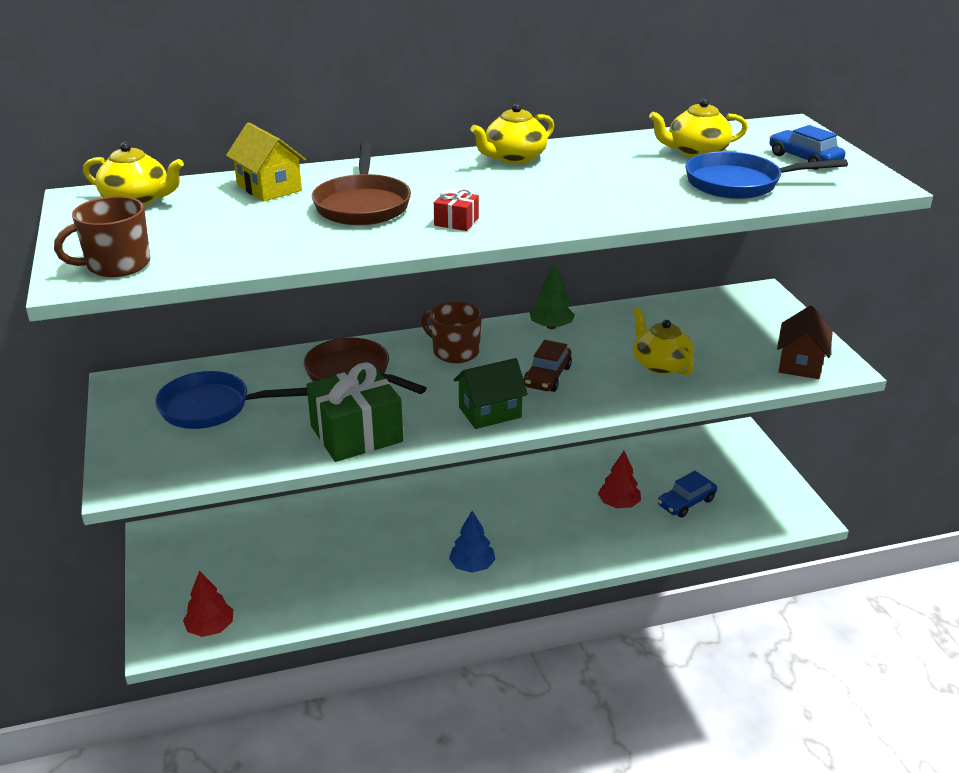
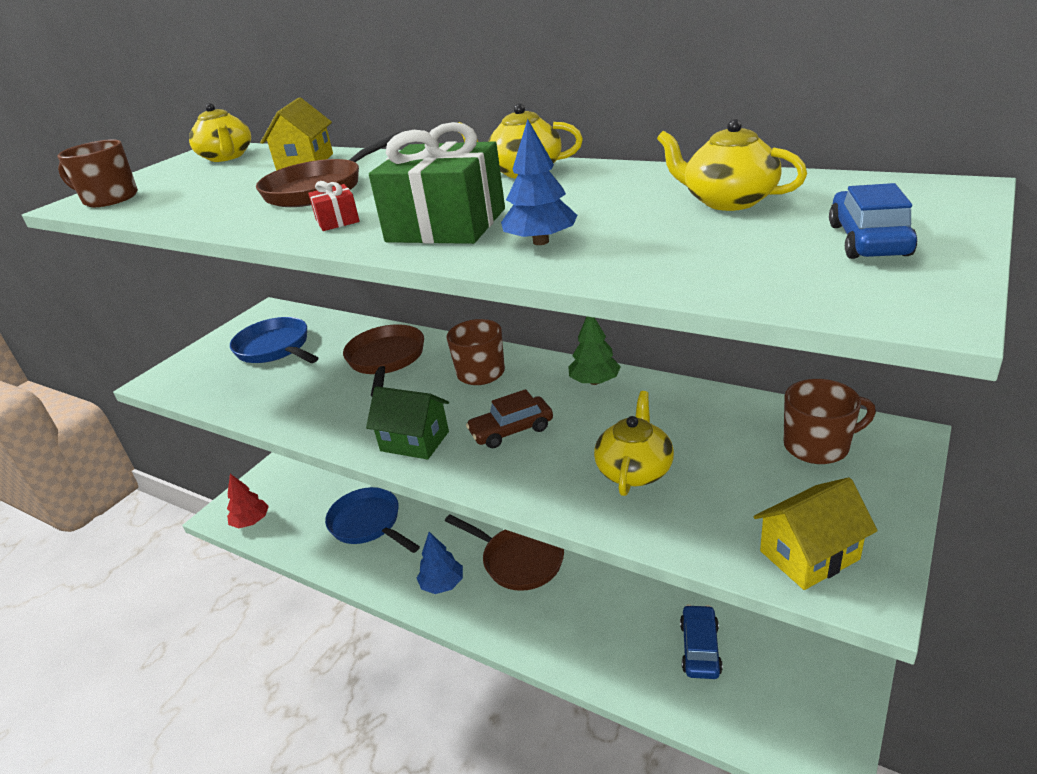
camera: 50 degrees right, 0 degrees up
green gift [307,362,403,462] -> green gift moved to [369,122,505,244]
red tree [598,451,641,508] -> none
blue car [658,471,717,517] -> blue car turned 90 degrees clockwise [680,604,723,679]
blue pan [685,151,848,199] -> blue pan moved to [325,487,420,553]
brown house [777,306,833,379] -> yellow house [753,477,878,590]
none -> brown pan [445,515,564,591]
none -> blue tree [501,119,578,245]
none -> brown mug [784,379,876,464]

